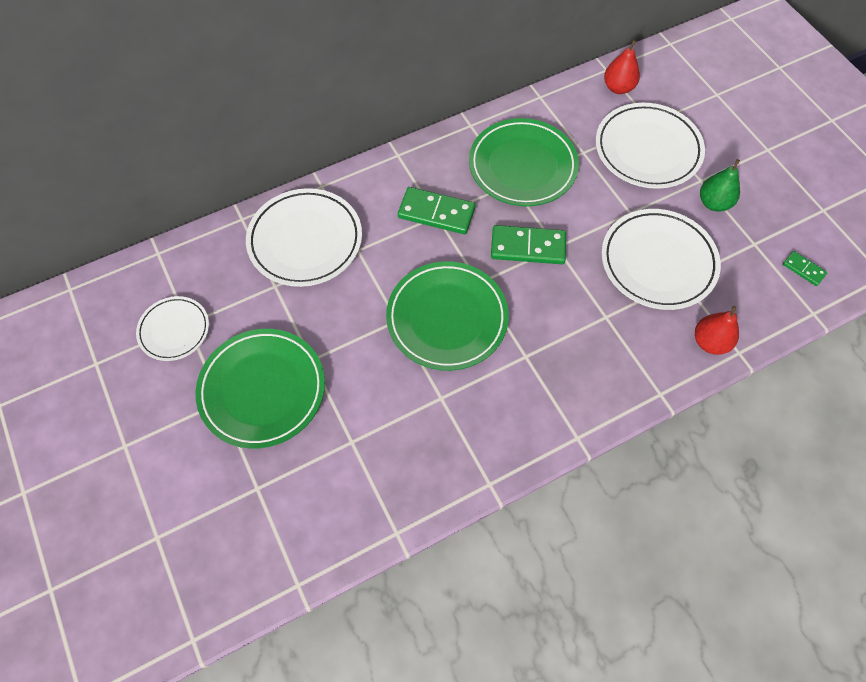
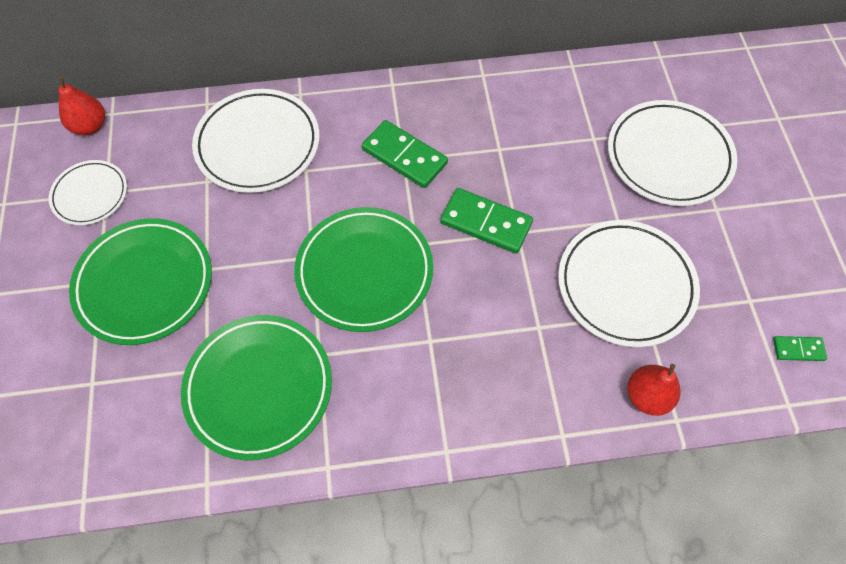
camera: 20 degrees right, 0 degrees up
green plate [469,118,579,206] -> green plate moved to [181,315,332,460]
red pear [604,40,640,94] -> red pear moved to [58,76,105,135]
green pear [700,159,740,212] -> none
green domino [783,251,827,286] -> green domino turned 60 degrees counterclockwise [773,336,827,361]

